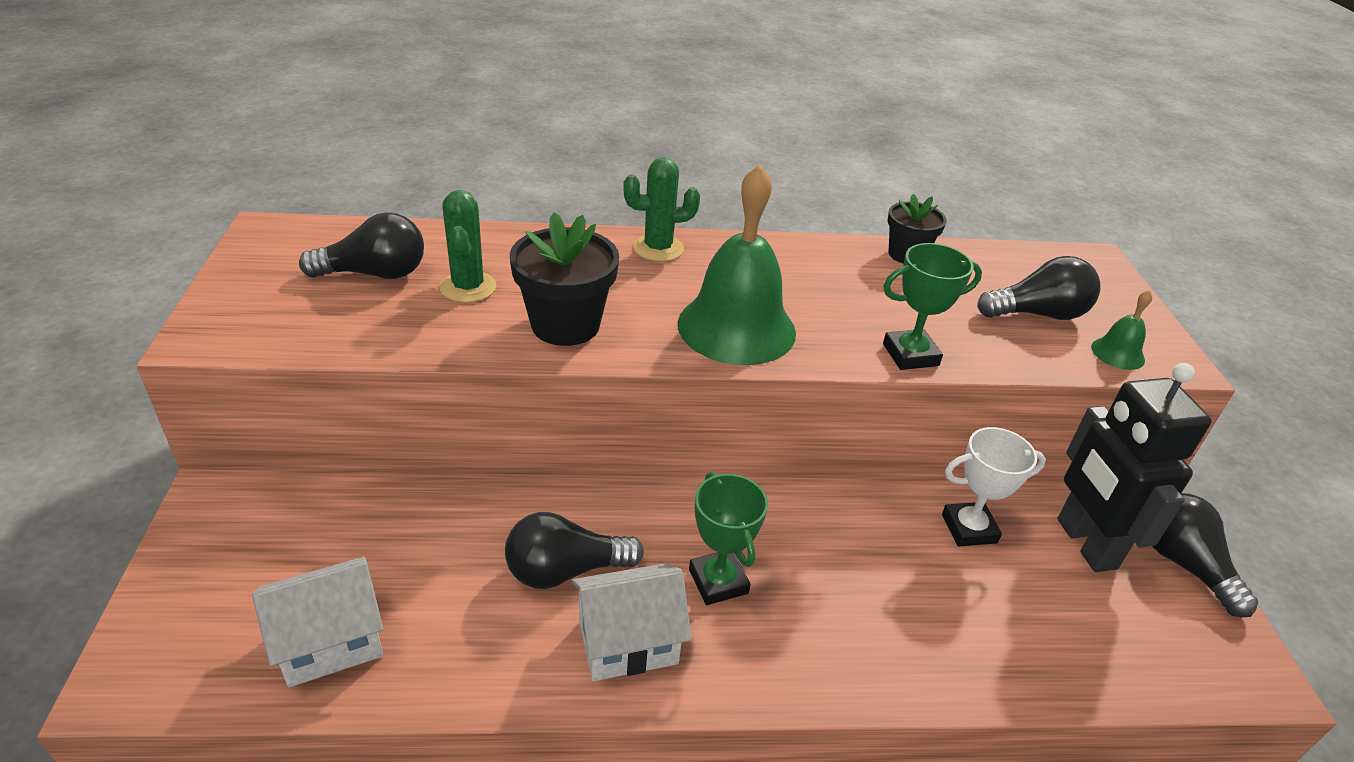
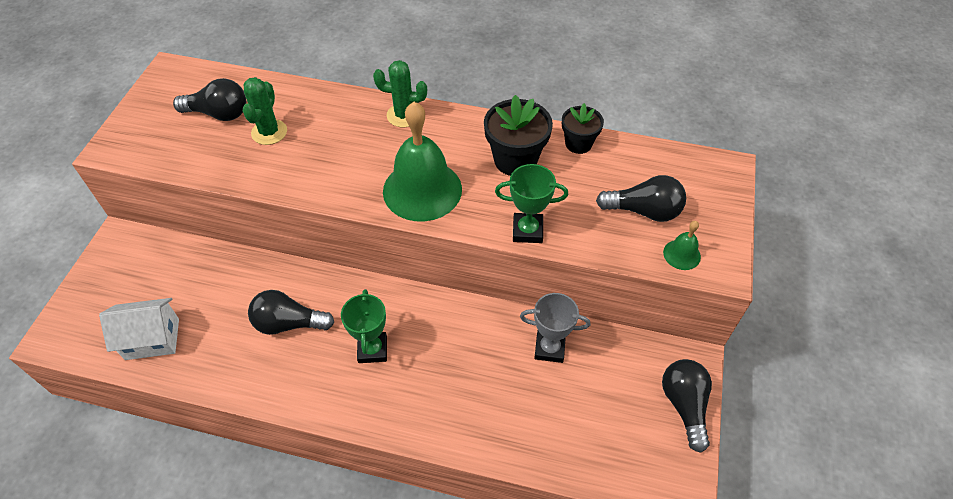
camera: 20 degrees right, 15 degrees up
black flower pot [510,212,619,346] -> black flower pot moved to [484,95,553,176]
white house [572,563,692,681] -> none
white trophy [942,427,1046,546] -> grey trophy [520,293,590,363]
black robot [1057,363,1212,572] -> none

